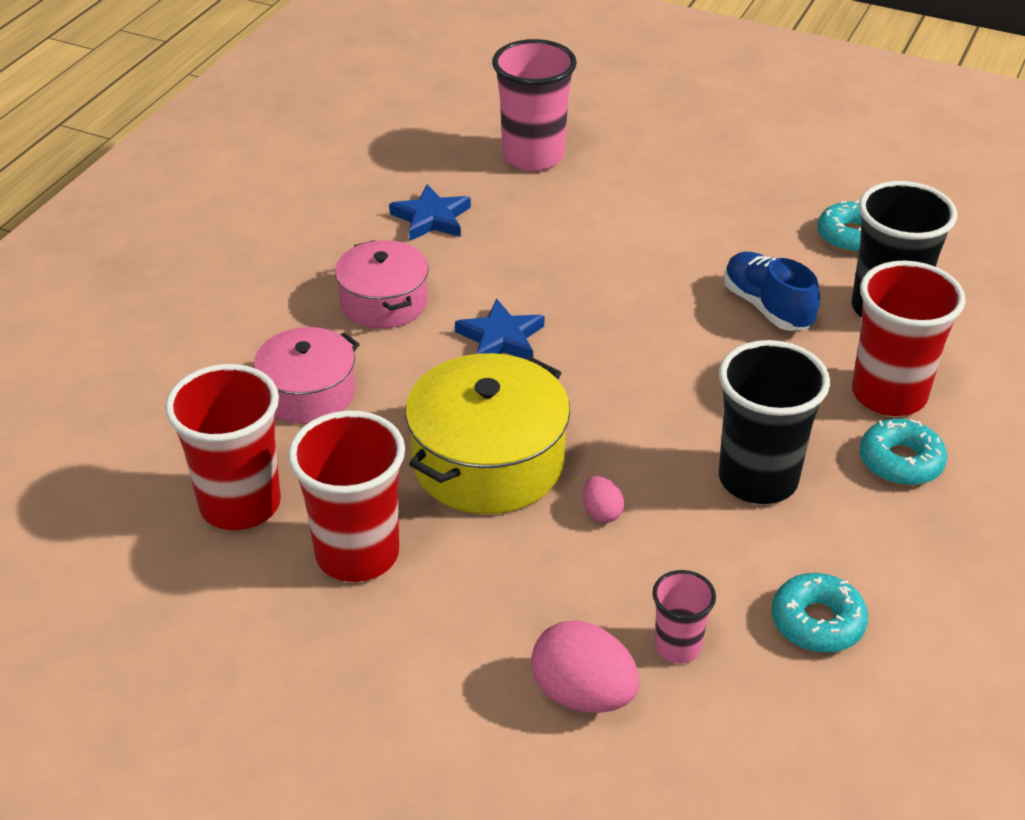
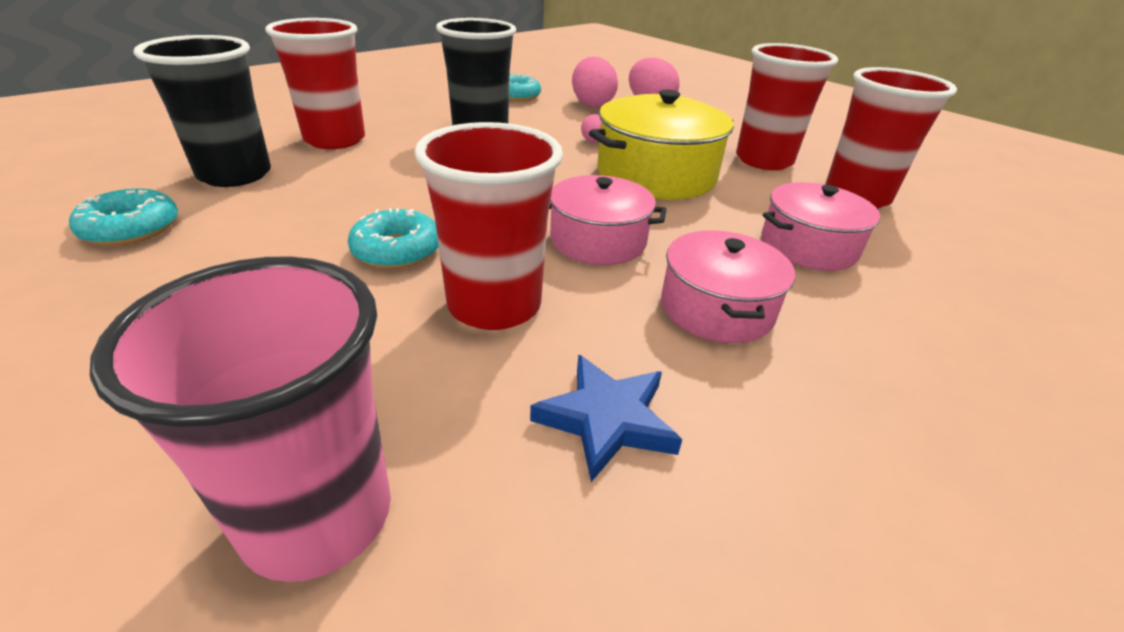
camera: 160 degrees left, 5 degrees down
blue star [455,299,544,360] -> pink pot [549,175,667,265]
pink cup [652,570,716,664] -> pink egg [572,56,618,107]
blue shoe [724,252,820,331] -> none
turquoise donut [860,419,947,485] -> turquoise donut moved to [348,208,439,269]
none -> red cup [414,122,563,330]

